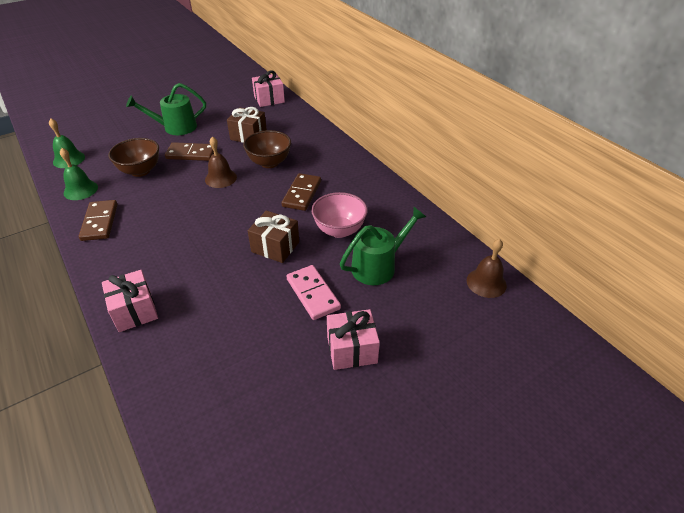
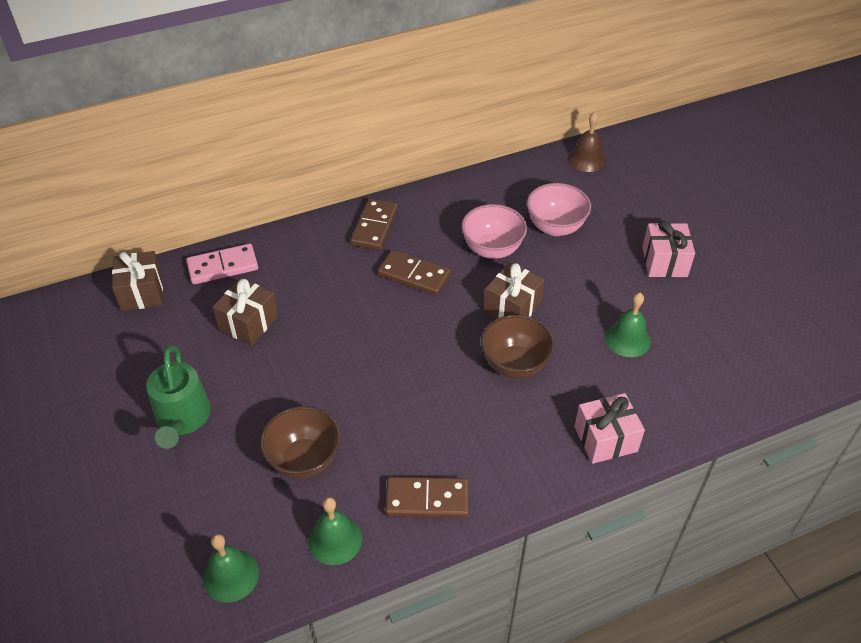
camera: 80 degrees left, 5 degrees up
brown domino [165,142,214,161] -> brown domino moved to [350,198,398,250]
brown bell [205,136,237,188] -> none
brown bowl [243,130,291,168] -> brown bowl moved to [481,315,555,379]
pink gift [252,71,285,107] -> brown gift [112,251,163,311]
pink domino [286,265,341,320] -> pink domino moved to [186,244,258,284]
green watering can [340,207,426,285] -> pink bowl [527,183,591,236]
none -> green bell [605,293,651,357]

